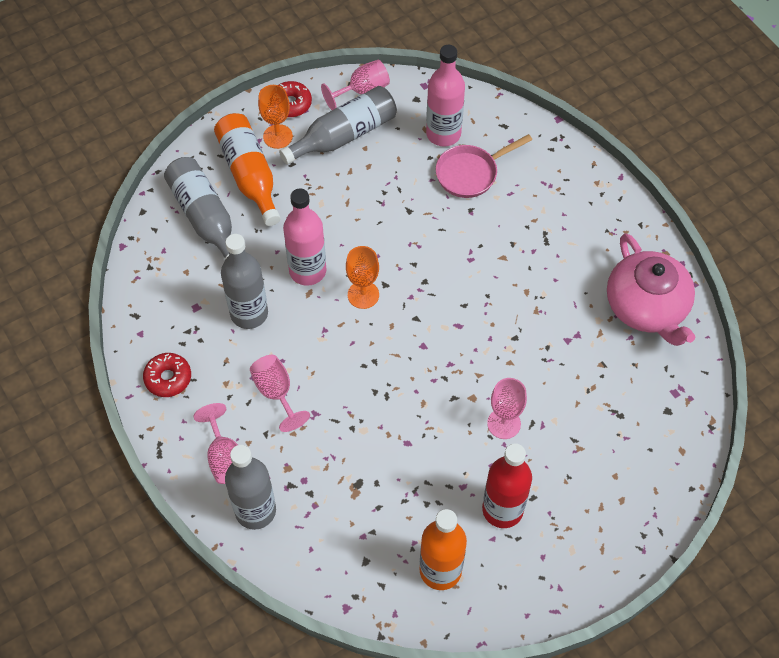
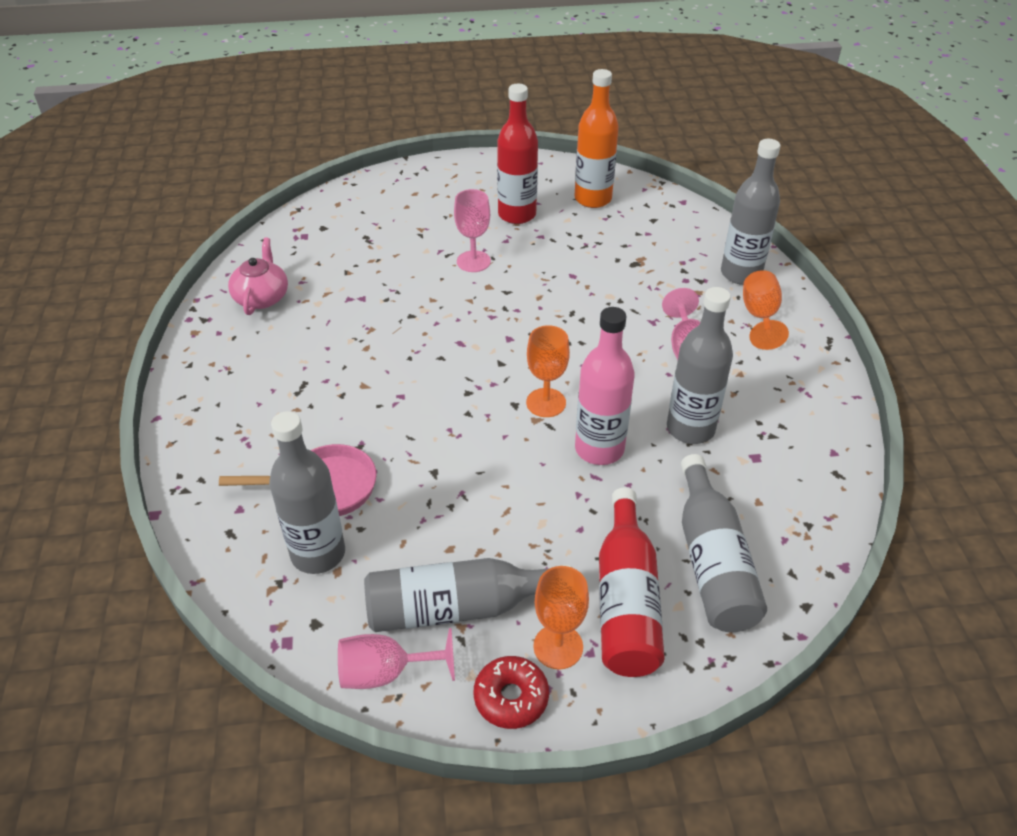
camera: 155 degrees left, 15 degrees down
red donut [143,353,191,397] -> none
pink goblet [193,403,238,484] -> orange goblet [743,270,789,350]
orange bottle [214,113,281,226] -> red bottle [599,488,665,677]
pink bottle [426,45,465,147] -> grey bottle [269,411,345,574]
pink teapot [607,233,695,346] -> pink teapot [228,237,288,315], size x0.60

